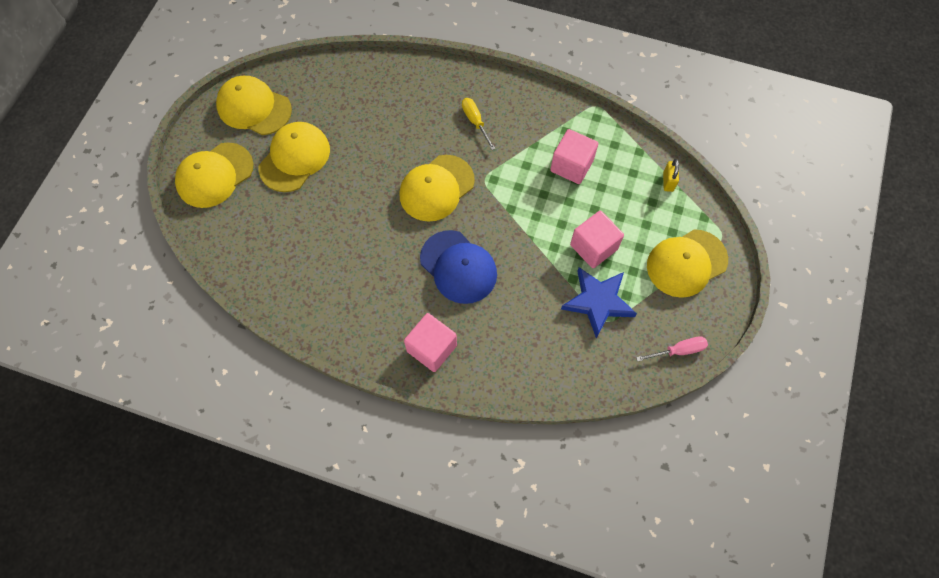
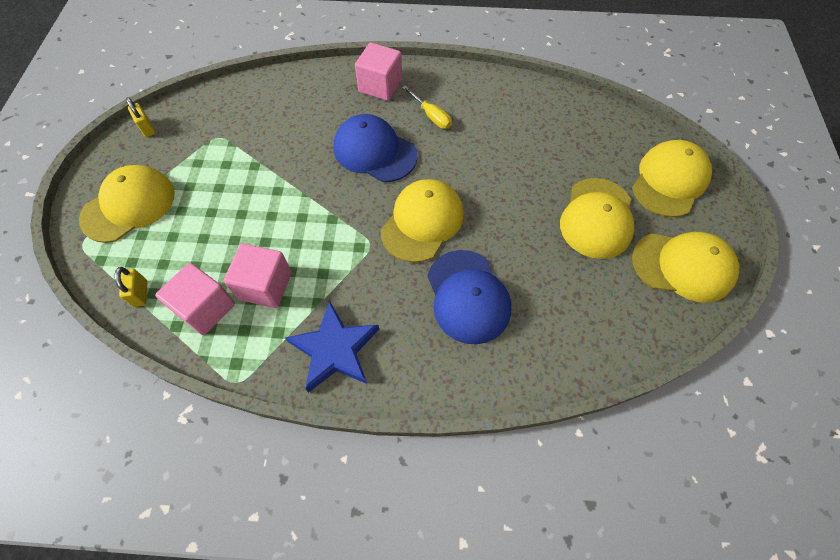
camera: 165 degrees right, 5 degrees down
yellow screwdriver [462,98,496,150] -> yellow screwdriver moved to [402,86,452,129]
blue star [561,267,637,338] -> blue star moved to [285,301,379,393]
pink cube [570,211,624,268] -> pink cube moved to [155,263,235,335]
pink screwdriver [636,336,708,362] -> yellow padlock [126,97,156,137]
none -> blue cap [427,250,511,344]

